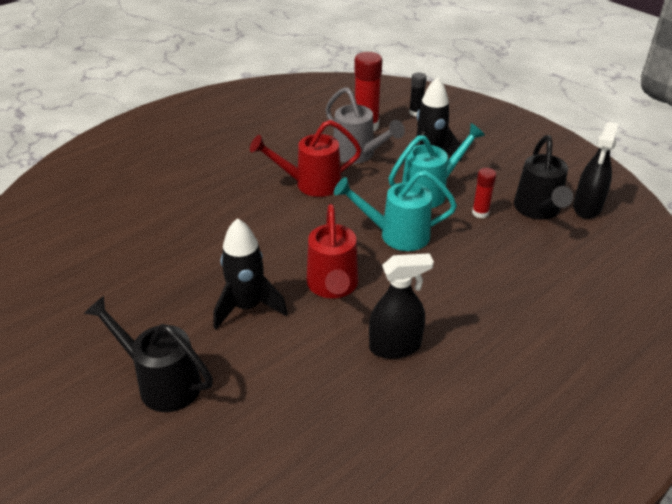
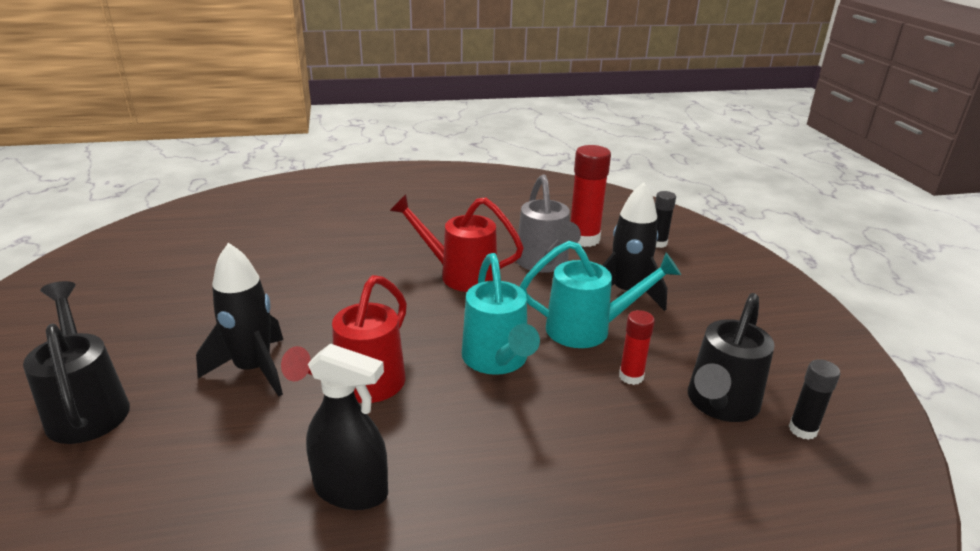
camera: 30 degrees right, 10 degrees down
turquoise watering can [334,170,457,251] -> turquoise watering can turned 135 degrees counterclockwise [462,253,540,375]
black spray bottle [573,122,618,219] -> black glue stick [789,359,840,440]

